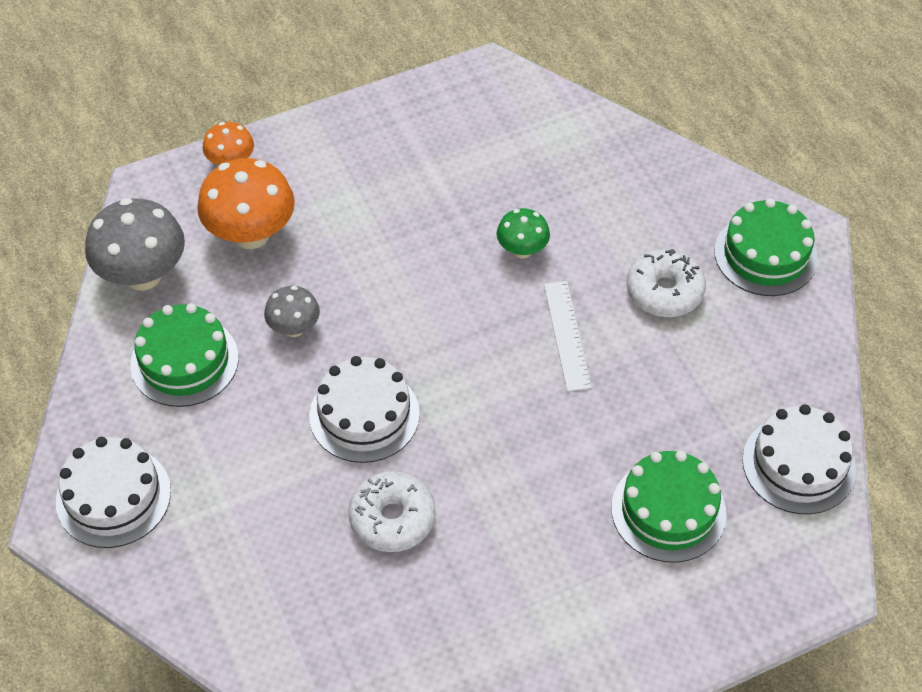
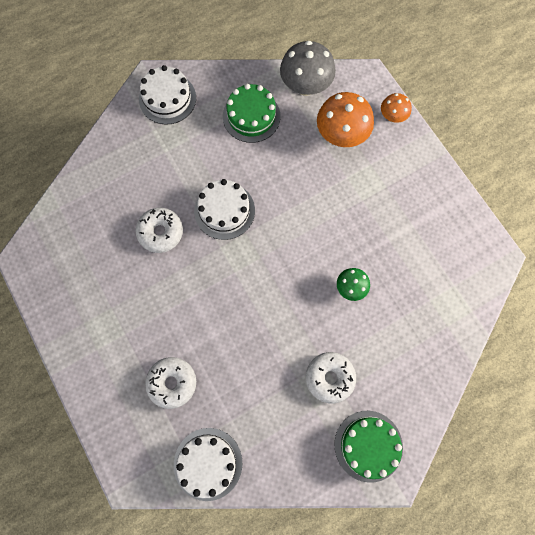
camera: 85 degrees right, 20 degrees up
grey mushroom [264,286,320,337] -> none
white ruler [544,281,592,392] -> none
green cake [611,451,726,563] -> white donut [145,357,196,409]

